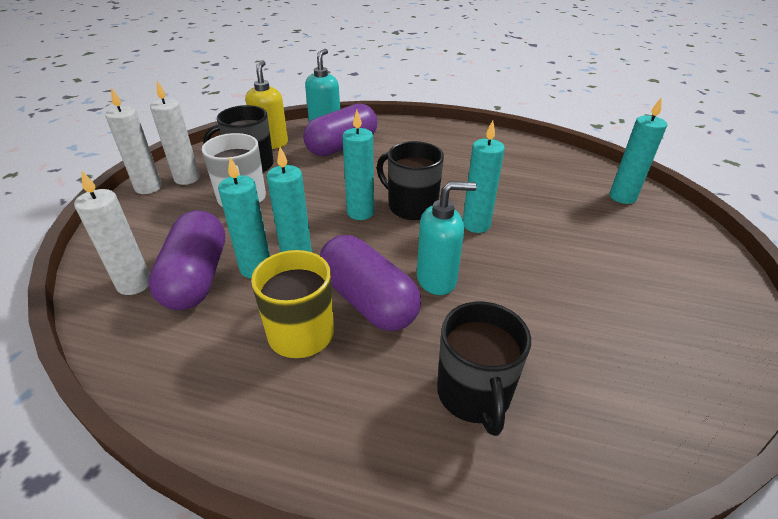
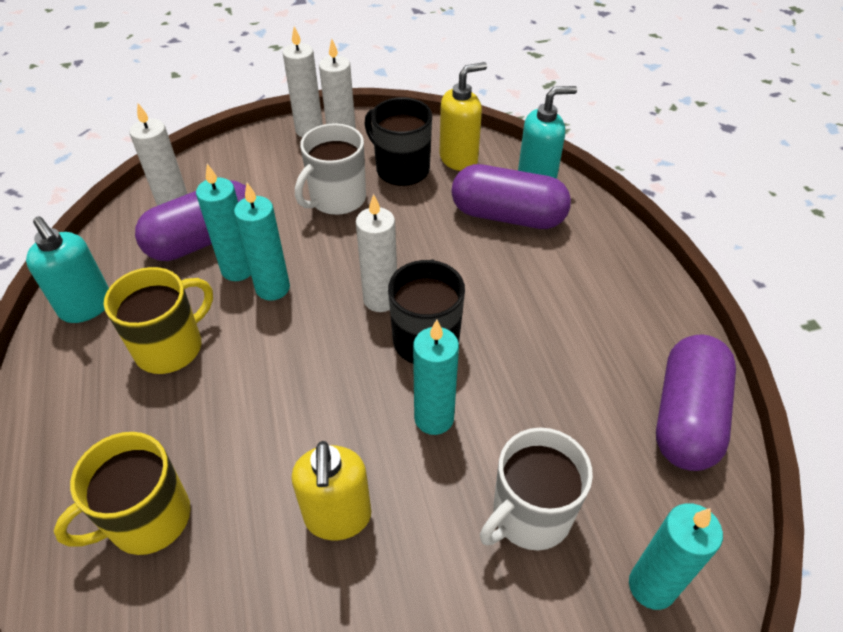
camera: 60 degrees right, 10 degrees up
purple capsule [319,235,421,331] -> purple capsule moved to [656,335,736,471]
turquoise candle [342,110,374,220] -> white candle [356,194,397,312]
turquoise soap dispenser [417,181,477,295] -> turquoise soap dispenser moved to [26,216,109,323]
black mug [437,302,531,436] -> yellow mug [54,432,190,555]
none -> yellow soap dispenser [292,441,371,540]
none -> white mug [480,428,593,551]

